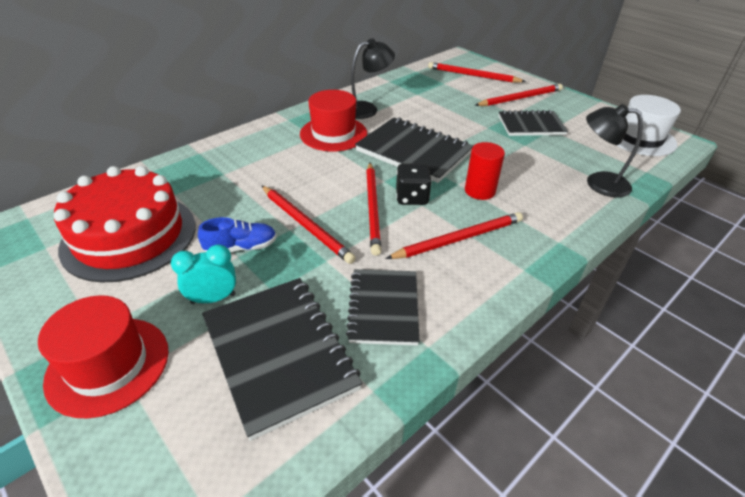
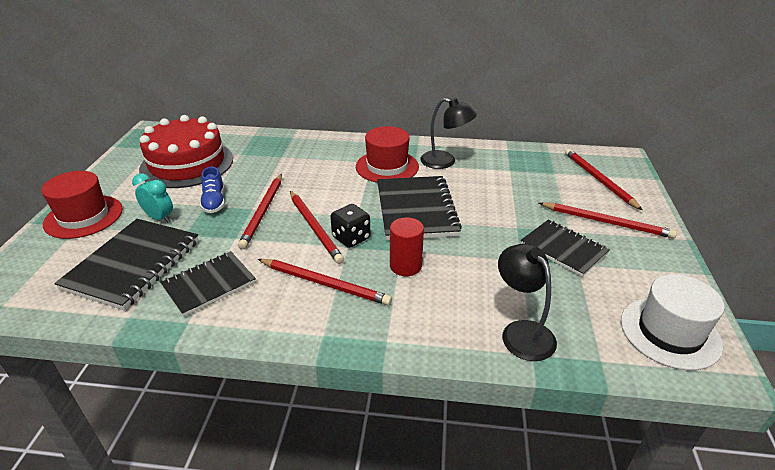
camera: 50 degrees right, 5 degrees down
blue shoe [198,217,277,252] -> blue shoe turned 45 degrees clockwise [200,167,225,213]
red pencil [366,163,381,256] -> red pencil turned 75 degrees counterclockwise [290,191,344,264]

